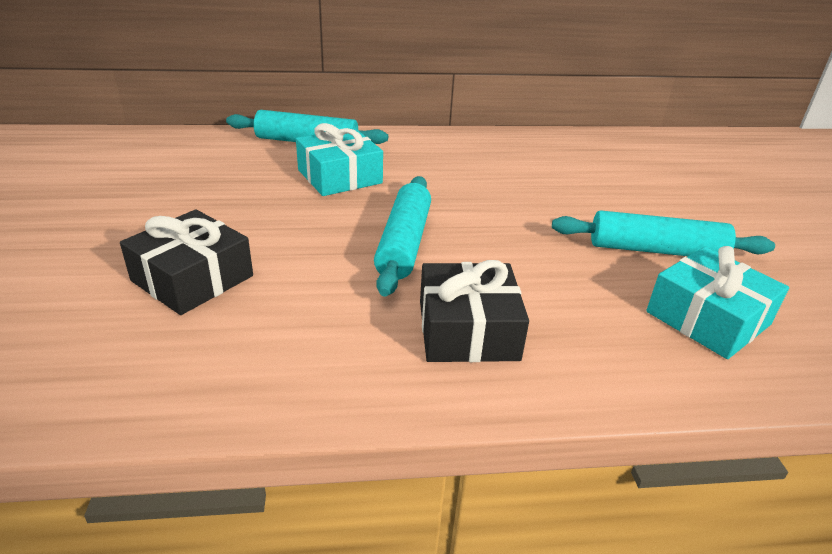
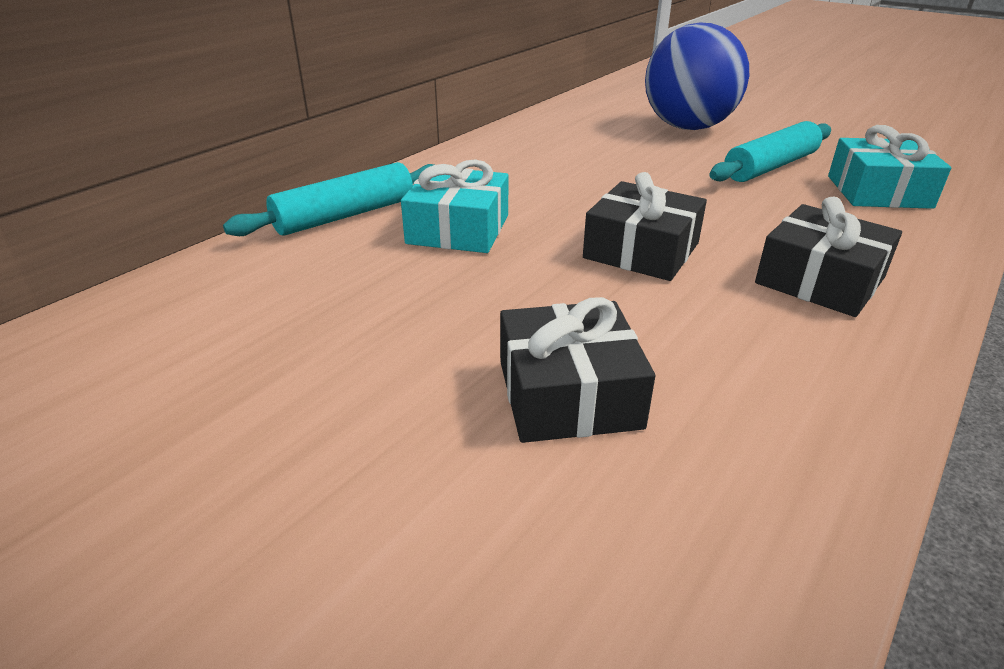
camera: 45 degrees left, 0 degrees up
turquoise rolling pin [374,176,431,297] -> black gift [583,172,707,281]
none -> blue ball [645,22,749,130]

